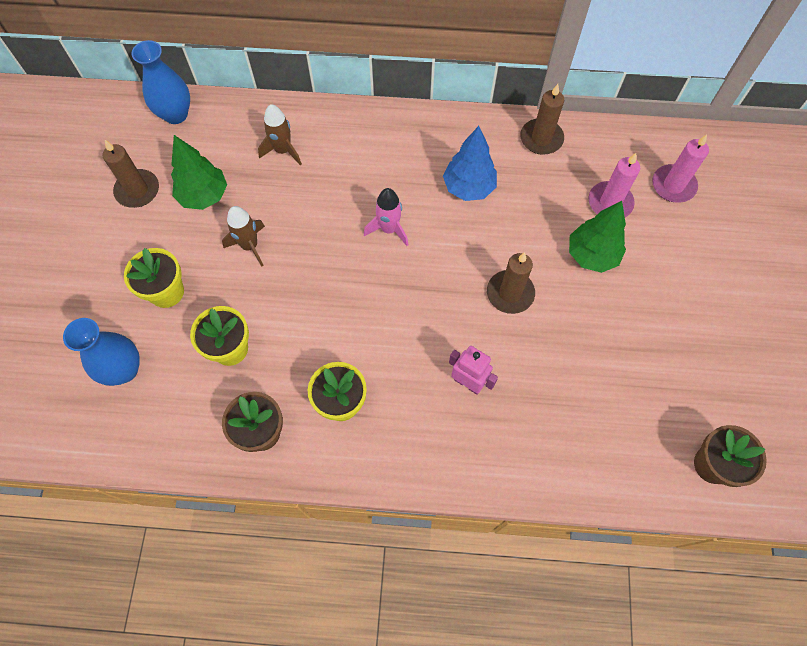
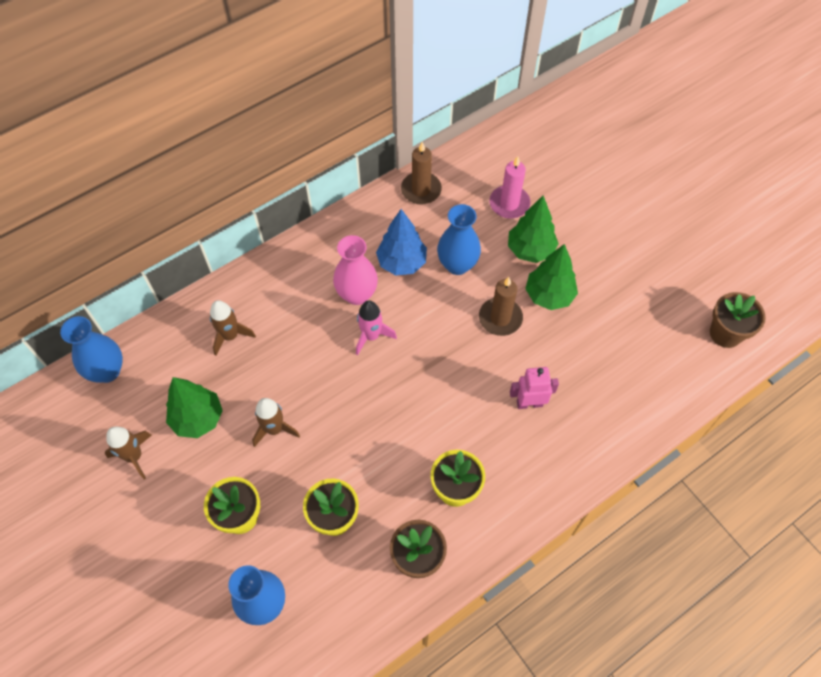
camera: 40 degrees left, 5 degrees down
brown candle [103,140,159,208] -> brown rocket [105,426,152,479]
pink candle [652,134,709,203] -> none
none -> pink vase [333,235,378,305]
none -> blue vase [437,204,481,275]
none -> green tree [525,244,578,310]

